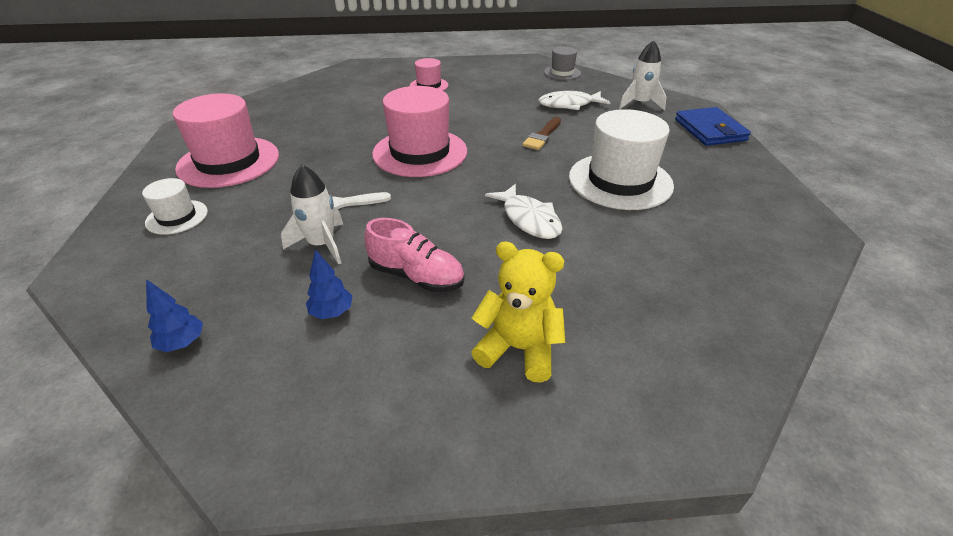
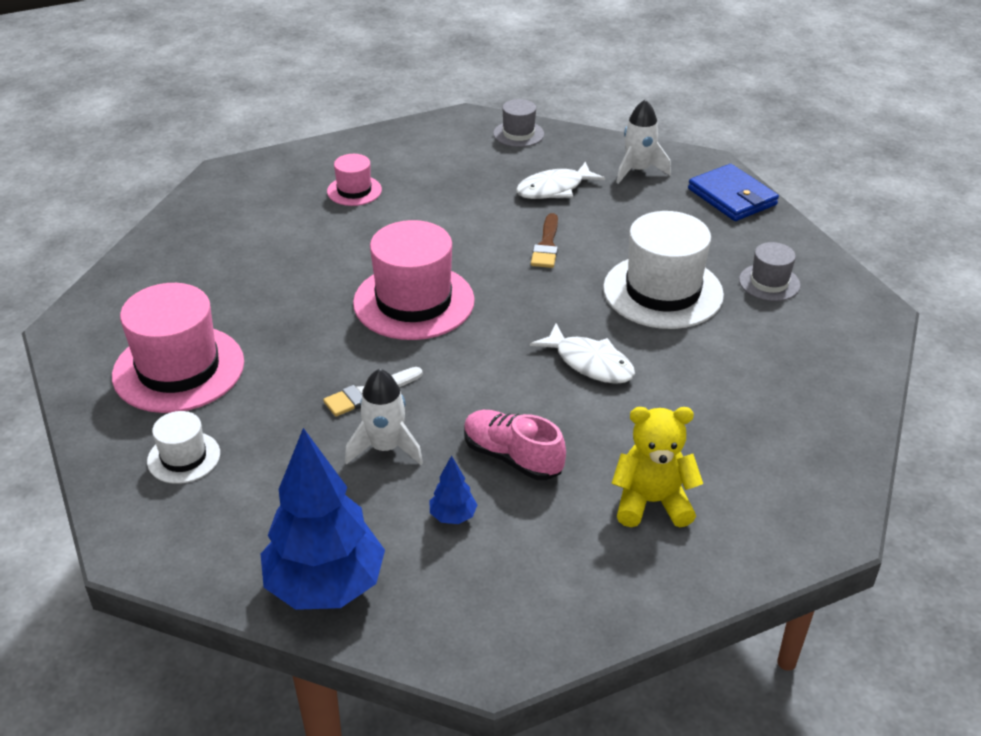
camera: 20 degrees left, 0 degrees up
blue tree [146,279,203,352] -> blue tree [261,428,385,610], size x2.39
pink shoe [364,218,465,292] -> pink shoe turned 150 degrees counterclockwise [464,410,566,480]
none -> grey hat [739,242,800,301]

